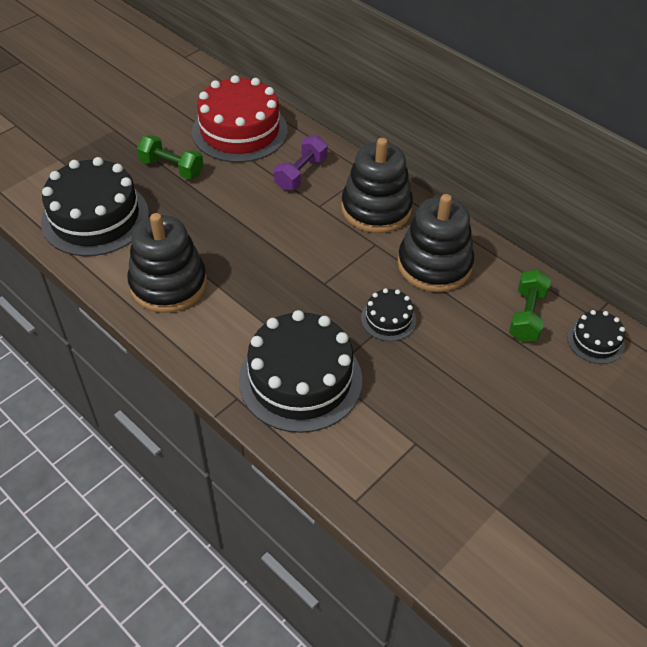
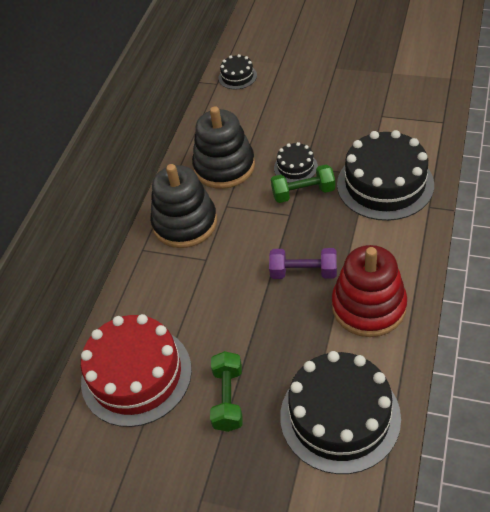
camera: 110 degrees left, 0 degrees up
black stacking toy [127,213,207,313] -> red stacking toy [332,245,407,337]
purple dumbbell [274,135,328,190] -> purple dumbbell moved to [269,248,337,279]
green dumbbell [509,269,551,342] -> green dumbbell moved to [271,164,335,203]

